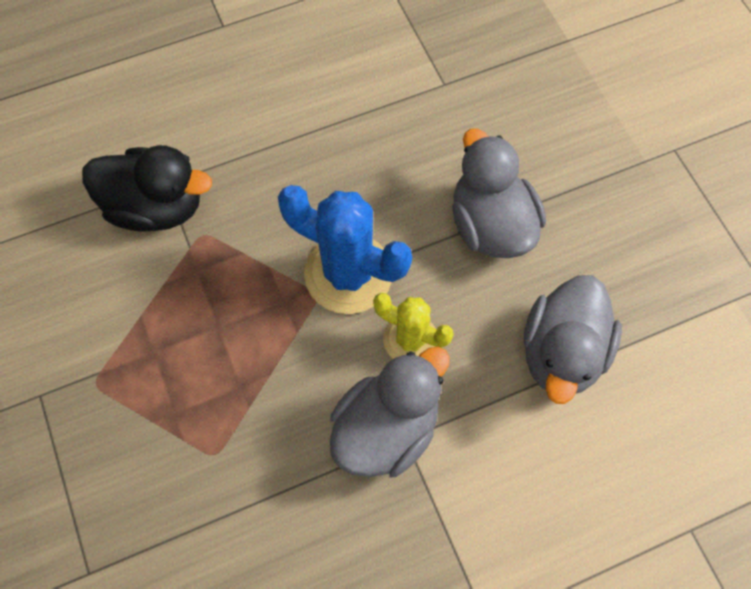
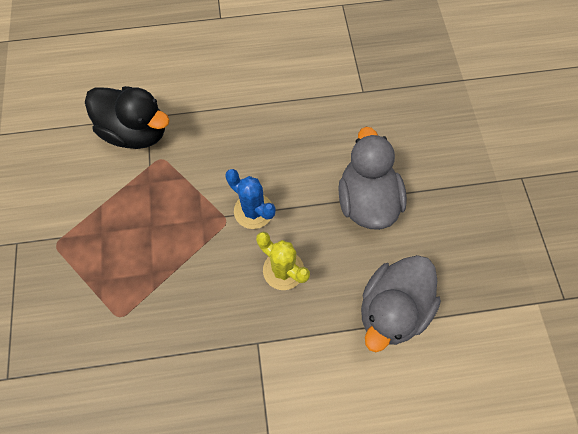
camera: 15 degrees right, 0 degrees up
blue cactus [278,185,412,314] -> blue cactus [225,169,276,229], size x0.60
grey duck [330,347,450,477] -> none

